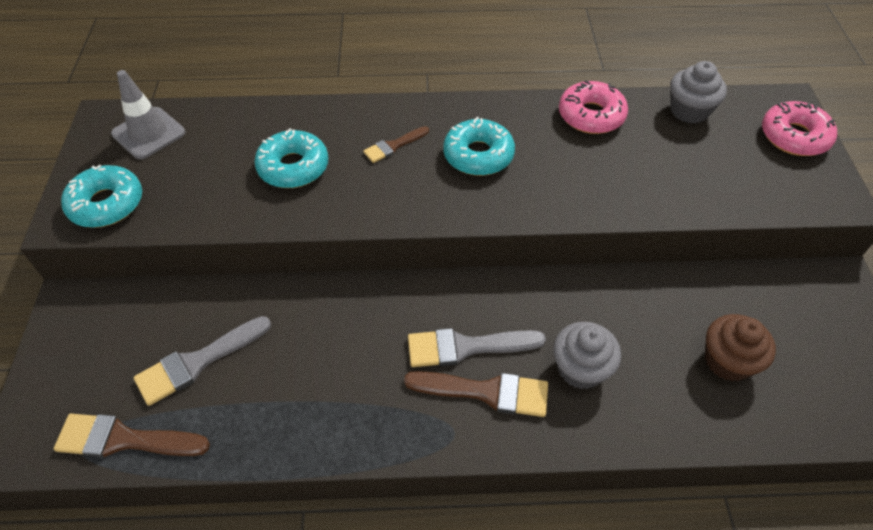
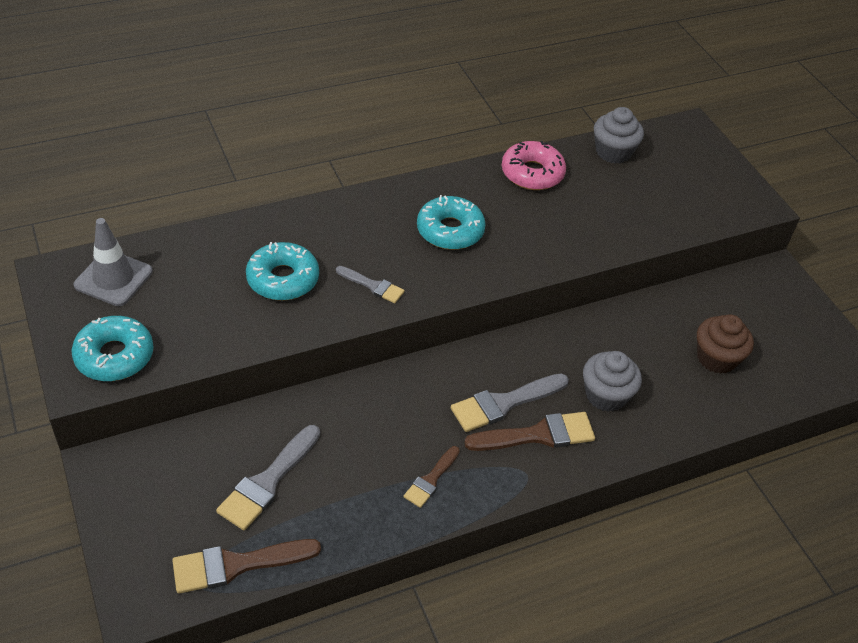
camera: 25 degrees left, 5 degrees down
brown brush [363,126,429,163] -> brown brush moved to [404,446,460,508]
pink donut [762,101,837,156] -> none
none -> grey brush [336,266,405,303]

